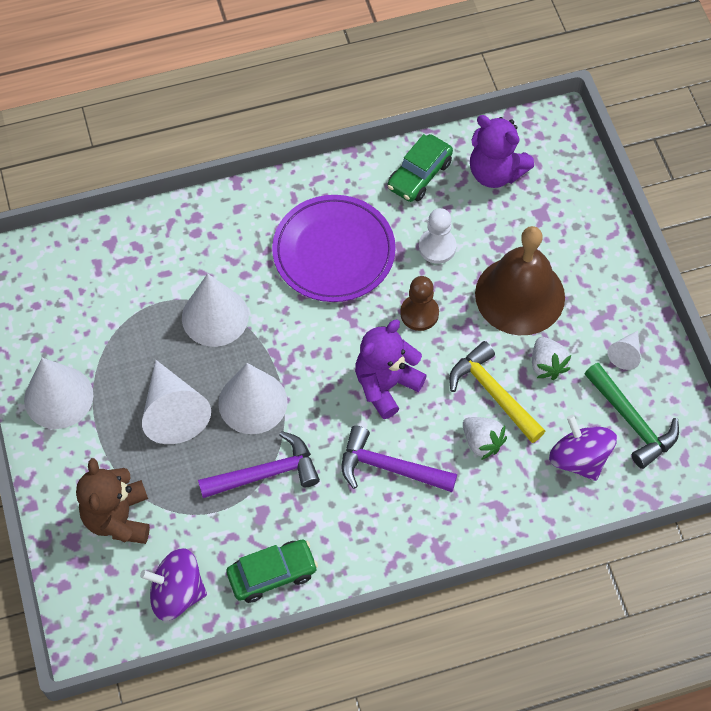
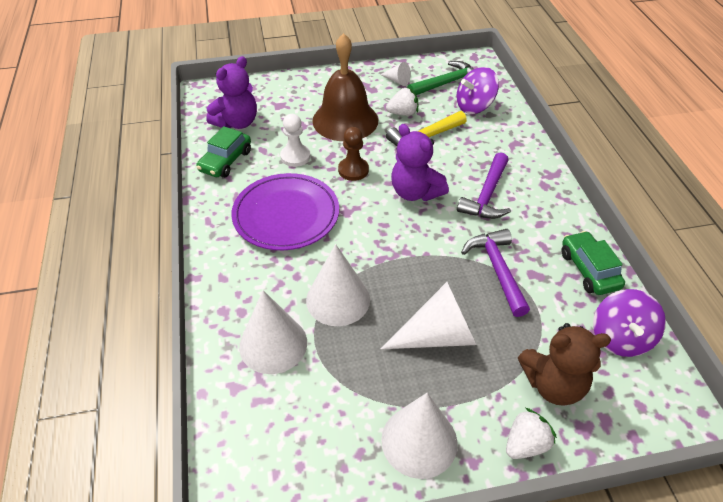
camera: 85 degrees left, 15 degrees down
white cone [218,363,288,434] -> white cone moved to [239,290,307,374]
green car [387,134,453,202] -> green car turned 75 degrees clockwise [196,126,251,178]
white strawberry [463,417,507,460] -> white strawberry moved to [506,408,557,459]

